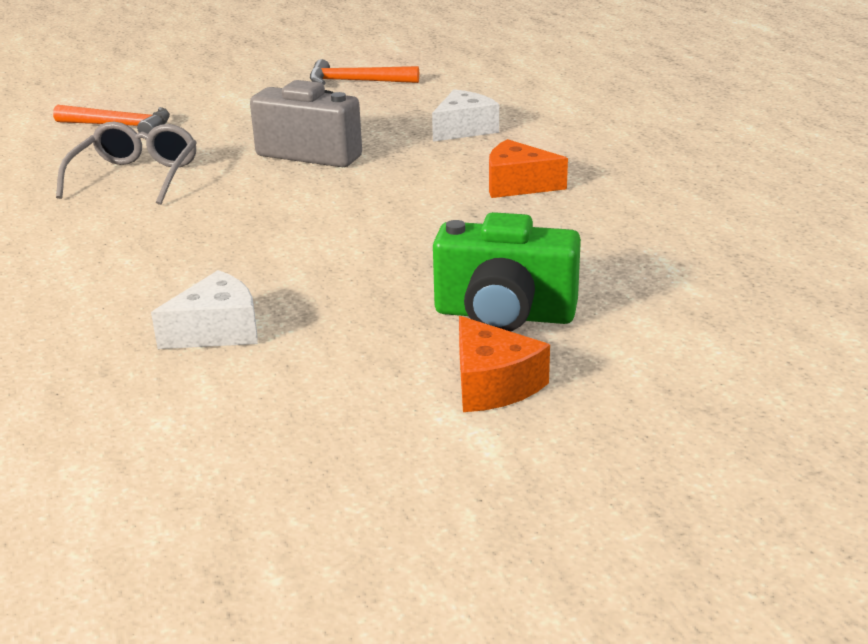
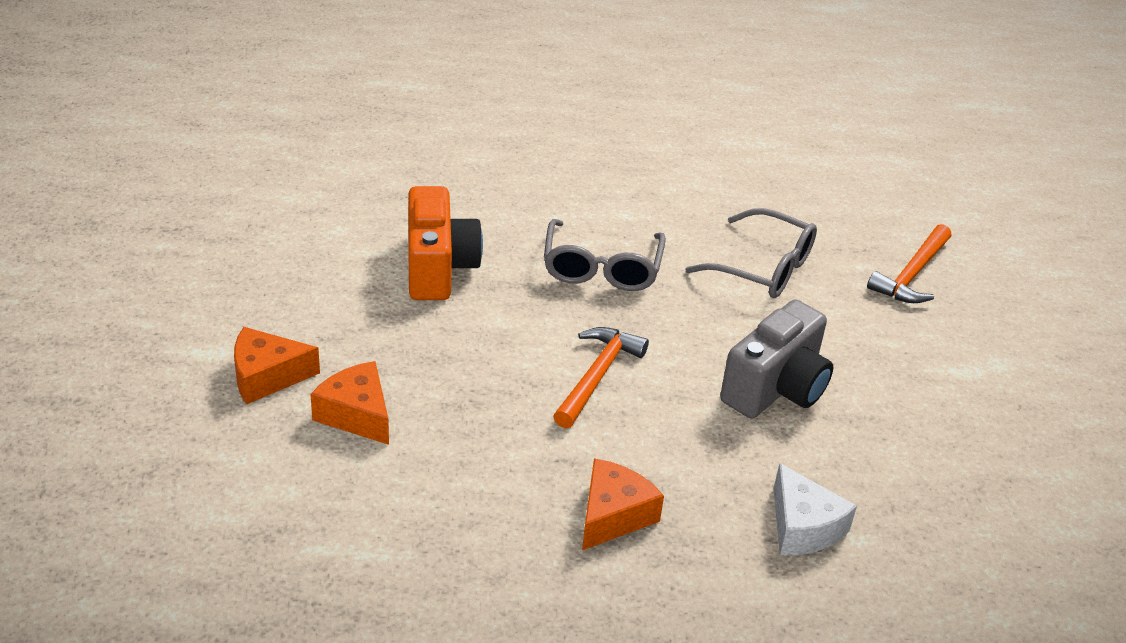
camera: 105 degrees right, 10 degrees up
white cheese [151,270,258,349] -> orange camera [408,186,483,300]
orange hammer [310,59,419,85] -> orange hammer moved to [553,327,649,428]
green camera [433,212,581,332] -> orange cheese [310,361,389,445]
none -> grey glasses [544,219,666,291]

